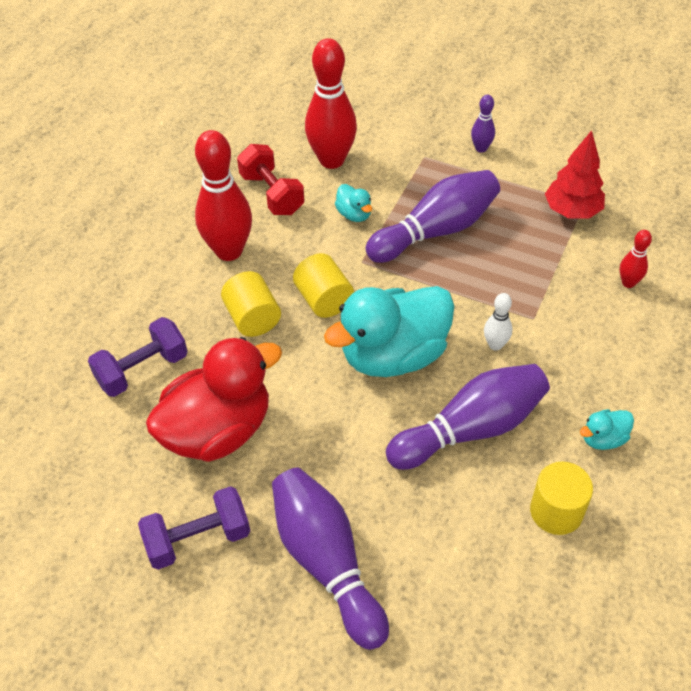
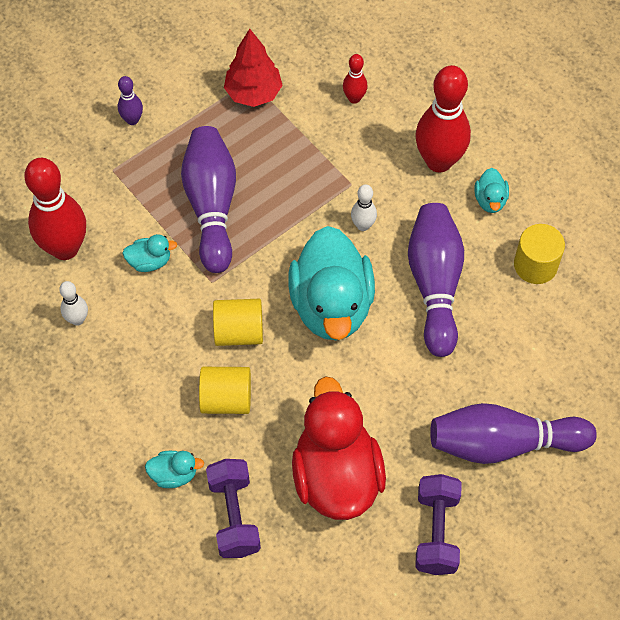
camera: 65 degrees left, 10 degrees up
red bowling pin [195,130,252,261] -> red bowling pin moved to [415,65,471,173]
red dumbbell [237,144,305,215] -> white bowling pin [59,281,88,326]
none -> turquoise duck [145,451,204,488]

